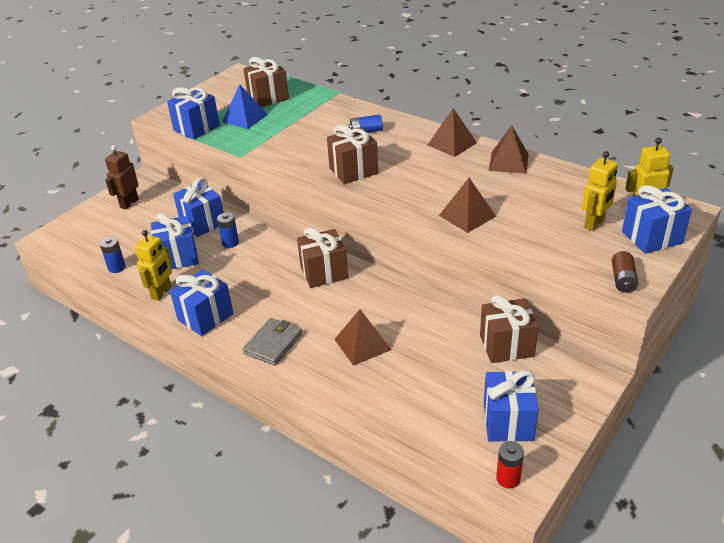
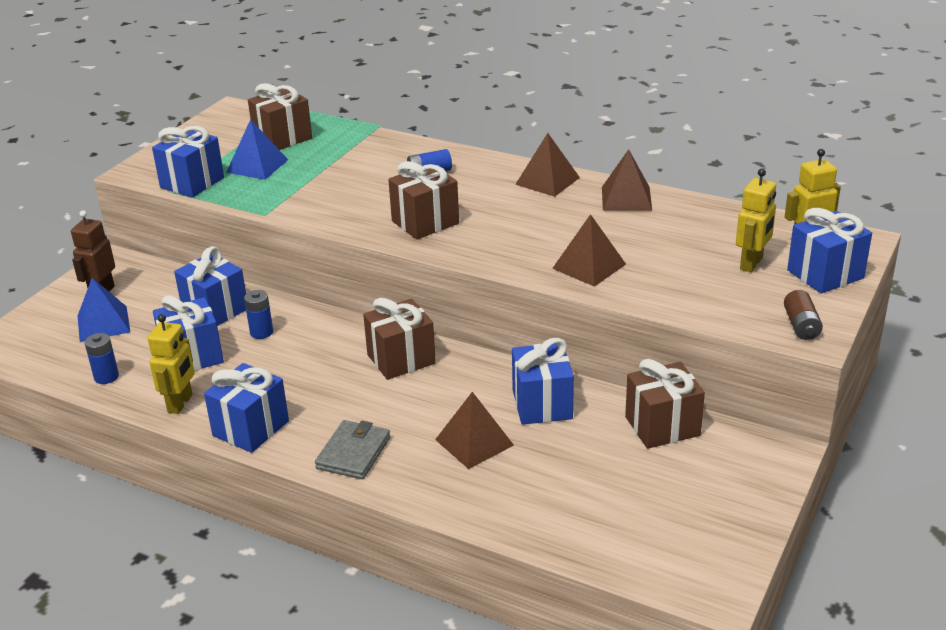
camera: 10 degrees left, 5 degrees down
blue gift [484,370,539,442] -> blue gift moved to [512,338,574,425]
red battery [496,441,524,488] -> none
none -> blue pyramid [78,278,130,342]

